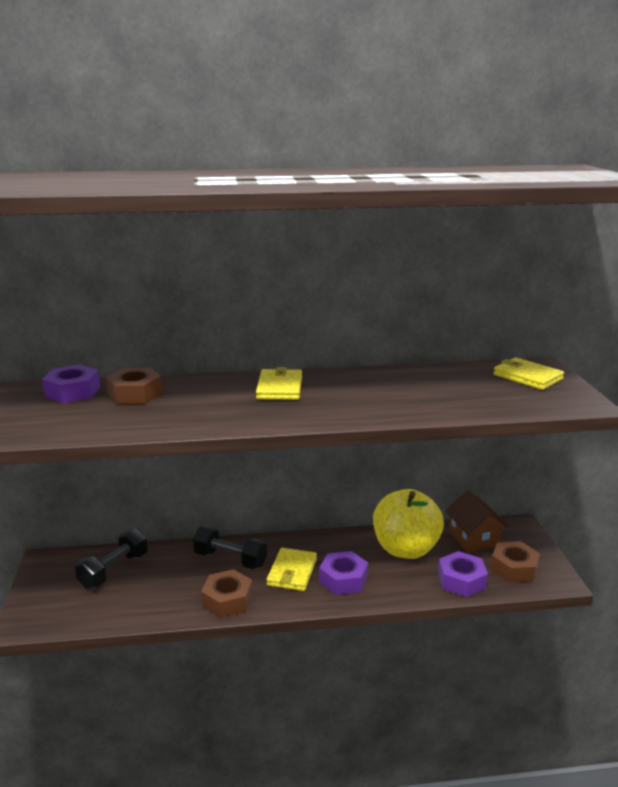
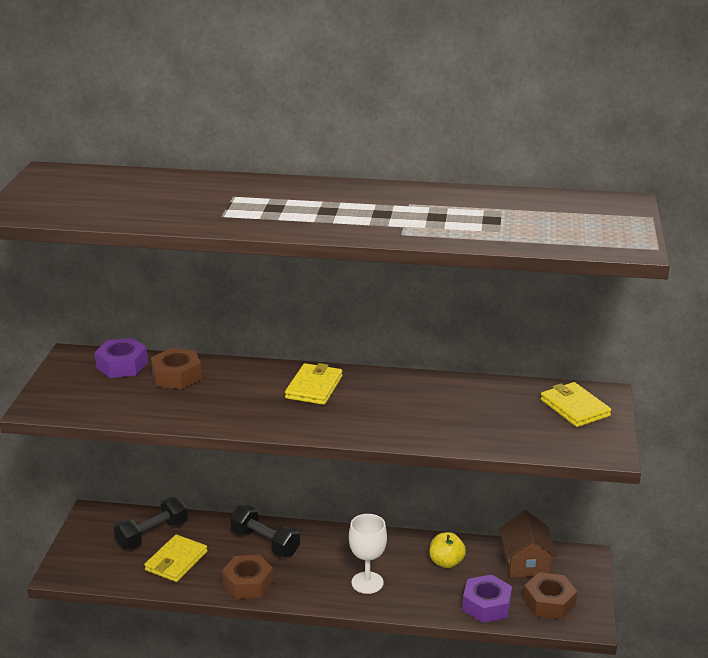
camera: 15 degrees right, 5 degrees up
yellow wallet [267,548,317,591] -> yellow wallet moved to [144,534,207,582]
purple nut [319,551,368,595] -> white goblet [349,514,387,594]
yellow apple [373,489,444,559] -> yellow apple [430,532,466,568], size x0.49

